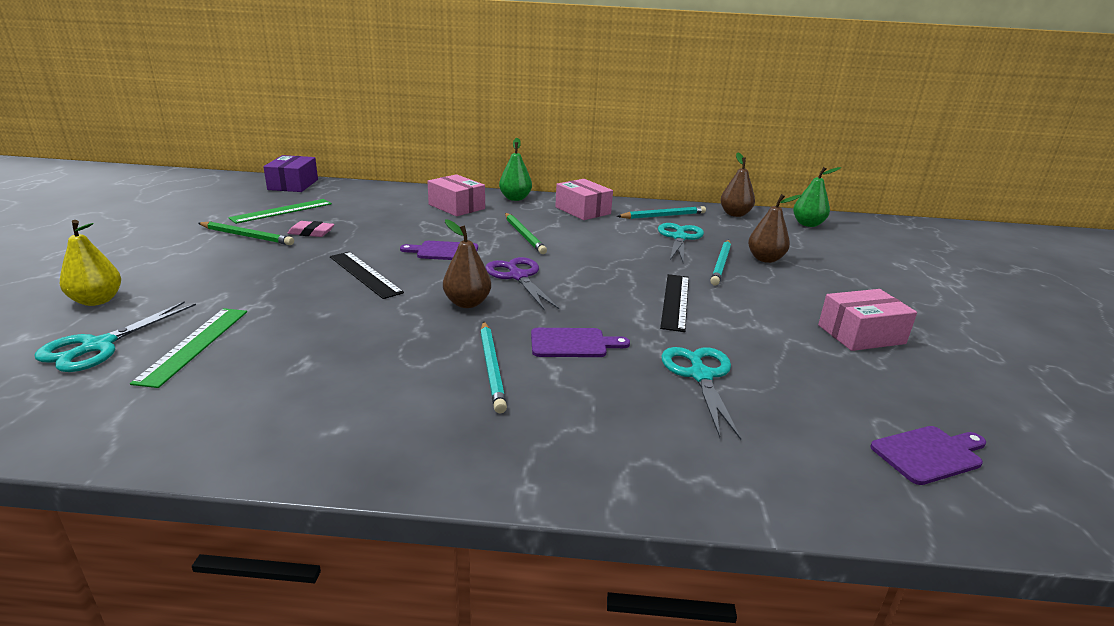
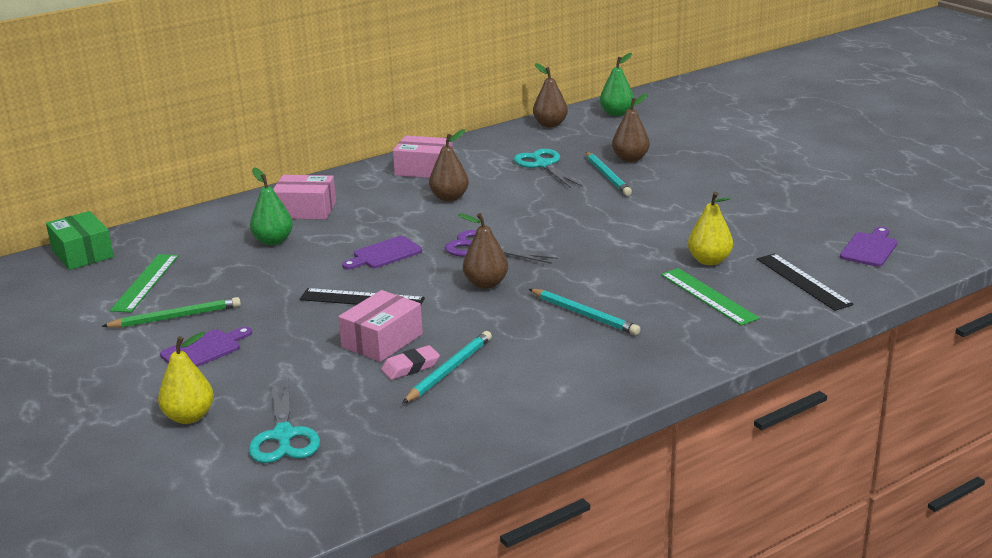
camera: 35 degrees left, 0 degrees up
green ruler [130,308,247,388] -> green ruler moved to [661,268,760,326]
purple box [263,155,318,192] -> green box [46,211,114,270]
pink eraser [287,221,335,237] -> pink eraser moved to [381,345,440,380]
green pear [499,138,532,201] -> green pear moved to [250,168,293,245]
green pencil [505,213,547,254] -> none
purple cutting board [531,328,630,357] -> purple cutting board moved to [160,327,252,367]
turquoise pencil [617,206,706,219] -> turquoise pencil moved to [402,331,492,404]
black ruler [660,274,689,332] -> black ruler moved to [757,253,854,311]
turquoise scissors [661,347,741,440] -> yellow pear [688,192,733,265]
pink box [818,289,917,351] -> pink box moved to [338,290,423,362]
none -> brown pear [429,129,469,201]

